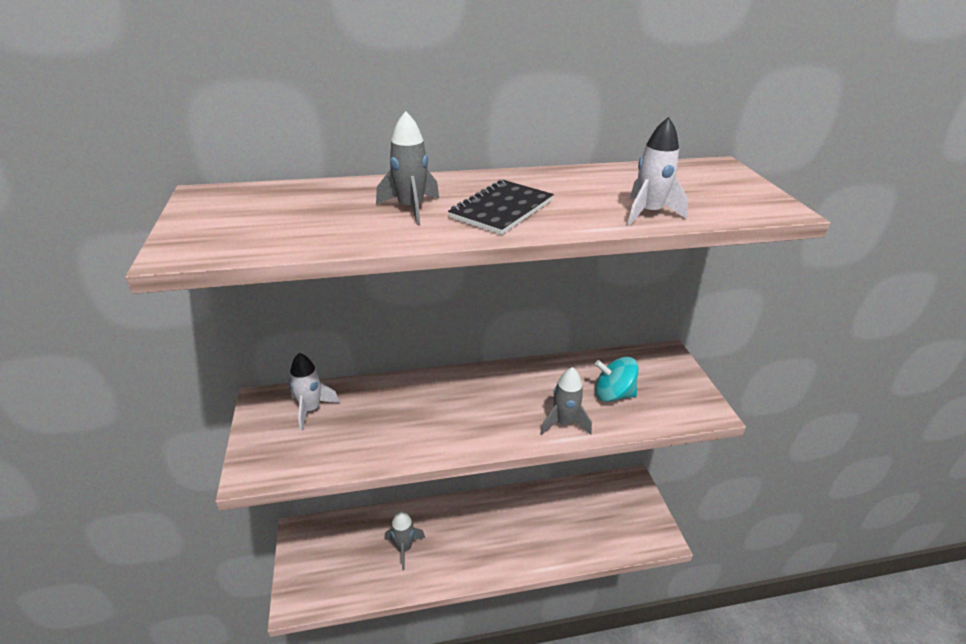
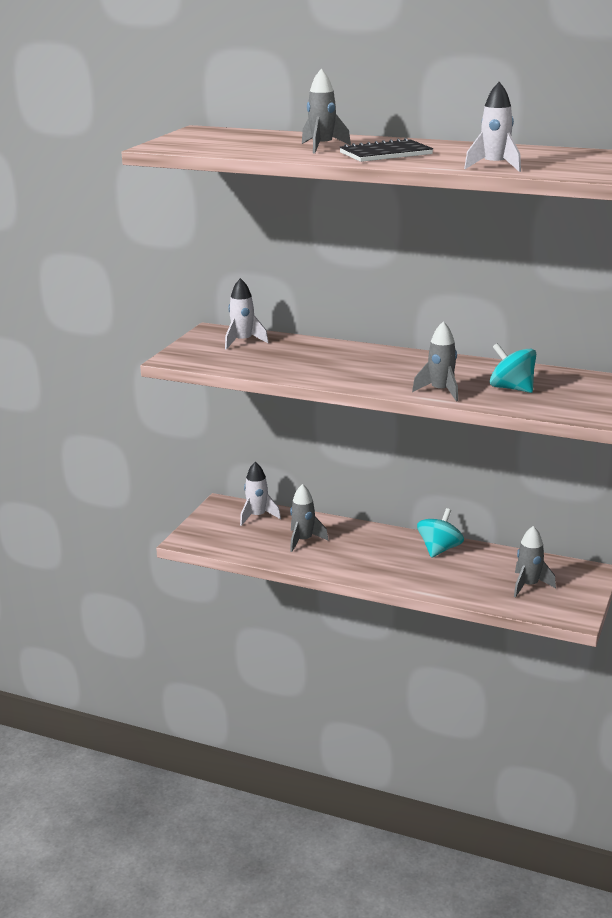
camera: 35 degrees right, 10 degrees down
none -> white rocket [240,462,281,526]
none -> turquoise spinning top [417,508,464,558]
none -> grey rocket [514,526,556,597]

